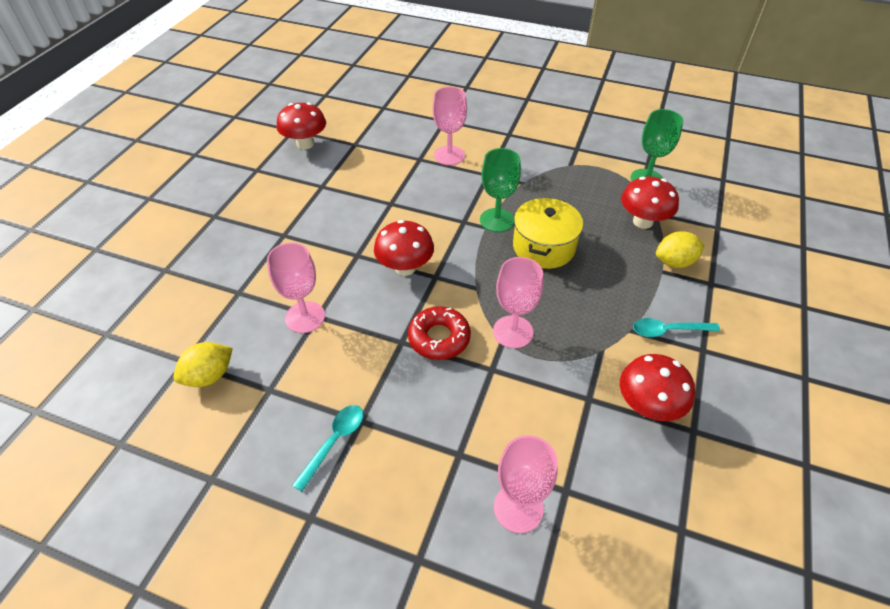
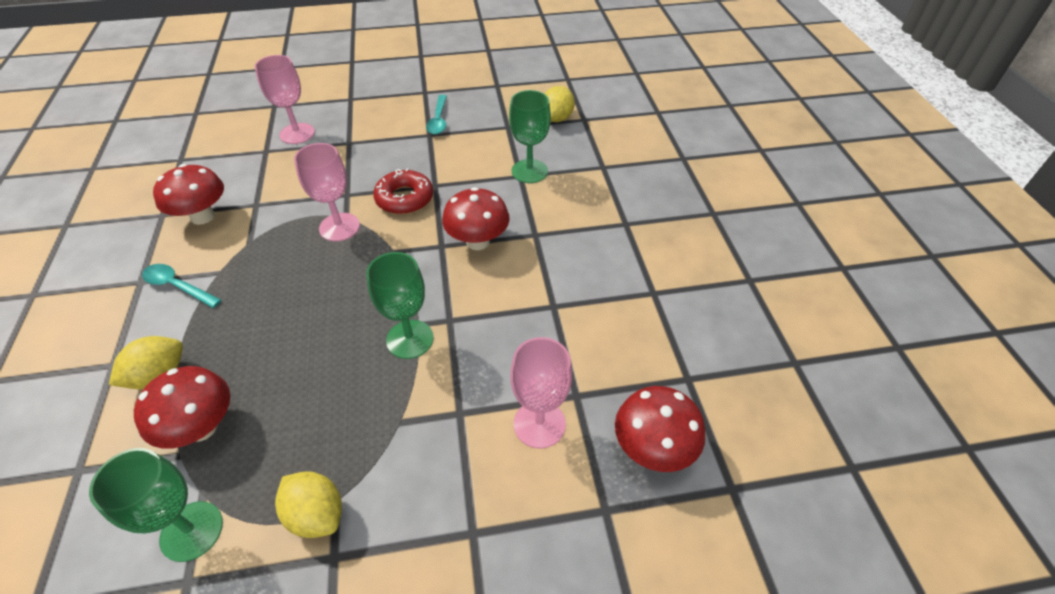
camera: 150 degrees right, 0 degrees up
pink goblet [267,242,325,333] -> green goblet [509,90,551,183]
red mushroom [277,102,326,149] -> red mushroom moved to [615,386,706,472]
yellow pot [513,198,583,269] -> none
turquoise spoon [633,318,720,337] -> turquoise spoon turned 120 degrees counterclockwise [142,264,221,308]
none -> yellow lemon [275,472,342,538]

